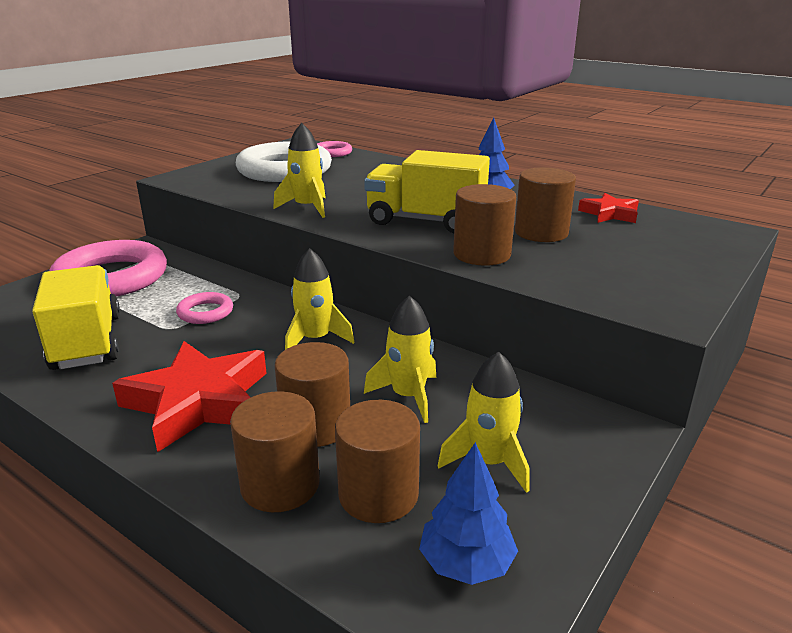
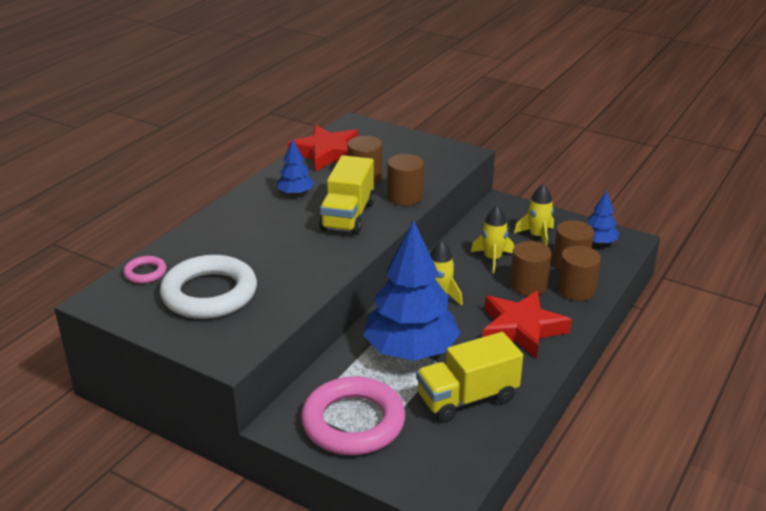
camera: 95 degrees left, 5 degrees up
pink ring [176,292,233,324] -> blue tree [363,220,460,361]
yellow rocket [273,123,326,218] -> none
red star [578,193,639,223] -> red star [287,125,358,172], size x1.89

